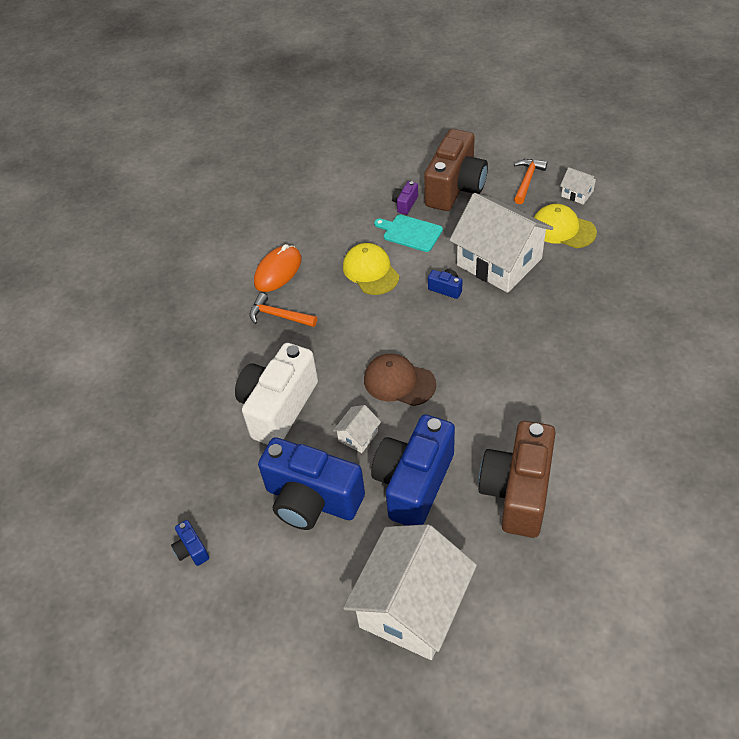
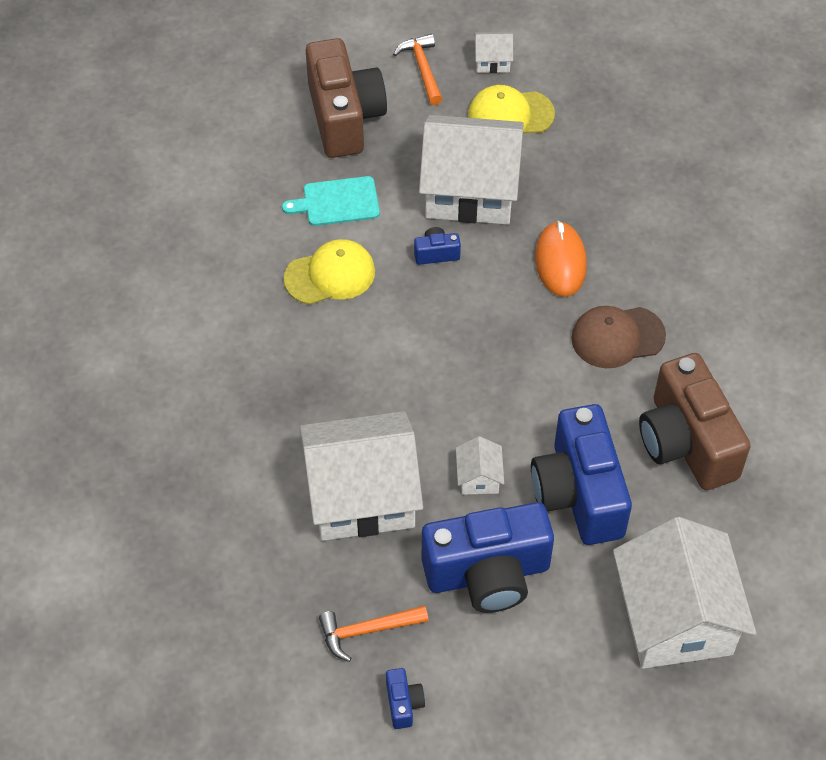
camera: 40 degrees left, 5 degrees up
blue camera [171,520,209,566] -> blue camera turned 120 degrees counterclockwise [386,668,425,729]
white camera [235,343,318,445] -> white house [299,411,423,541]
orange hammer [250,293,317,327] -> orange hammer moved to [319,605,429,662]
orange mouse [254,244,302,292] -> orange mouse moved to [535,221,587,297]
yellow cap [343,243,399,295] -> yellow cap turned 135 degrees clockwise [284,239,375,305]
brown cap [364,354,436,406] -> brown cap moved to [571,306,666,368]
purple camera [392,181,418,215] -> none

